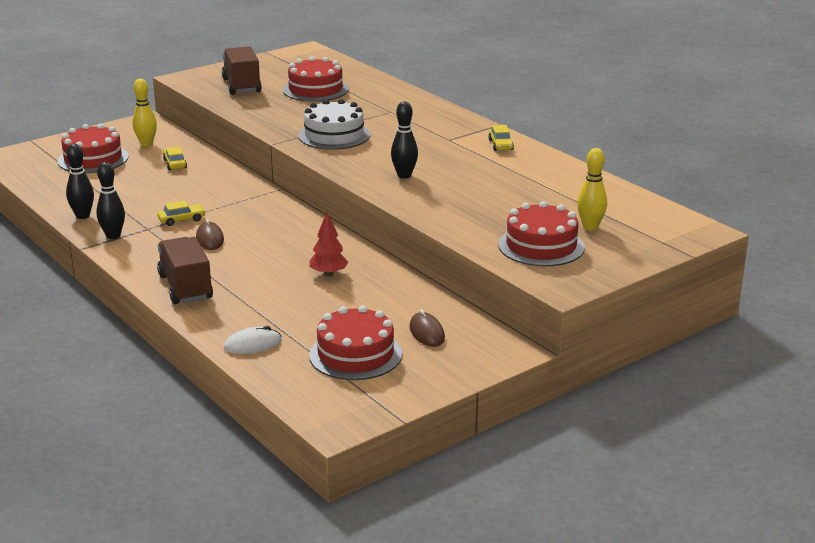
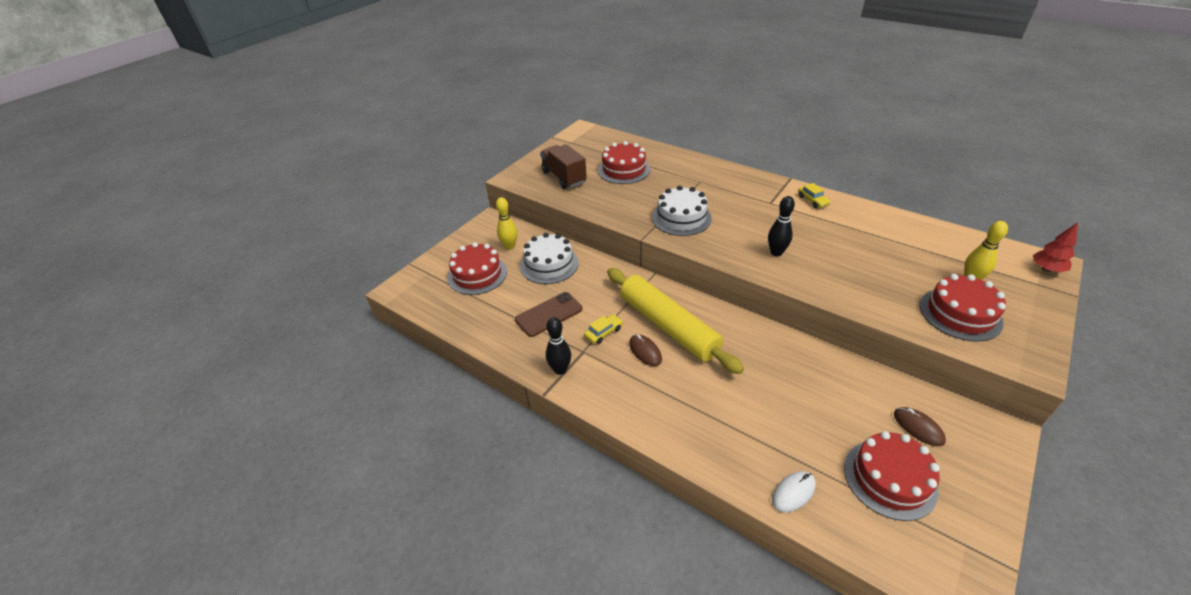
camera: 15 degrees left, 15 degrees up
black bowling pin [66,144,94,219] -> none
brown truck [157,237,213,304] -> none
yellow car [163,146,187,170] -> white cake [520,233,578,284]
red tree [309,212,349,277] -> red tree moved to [1033,222,1078,272]
none -> brown phone [515,292,582,337]
none -> yellow rolling pin [607,268,744,374]

